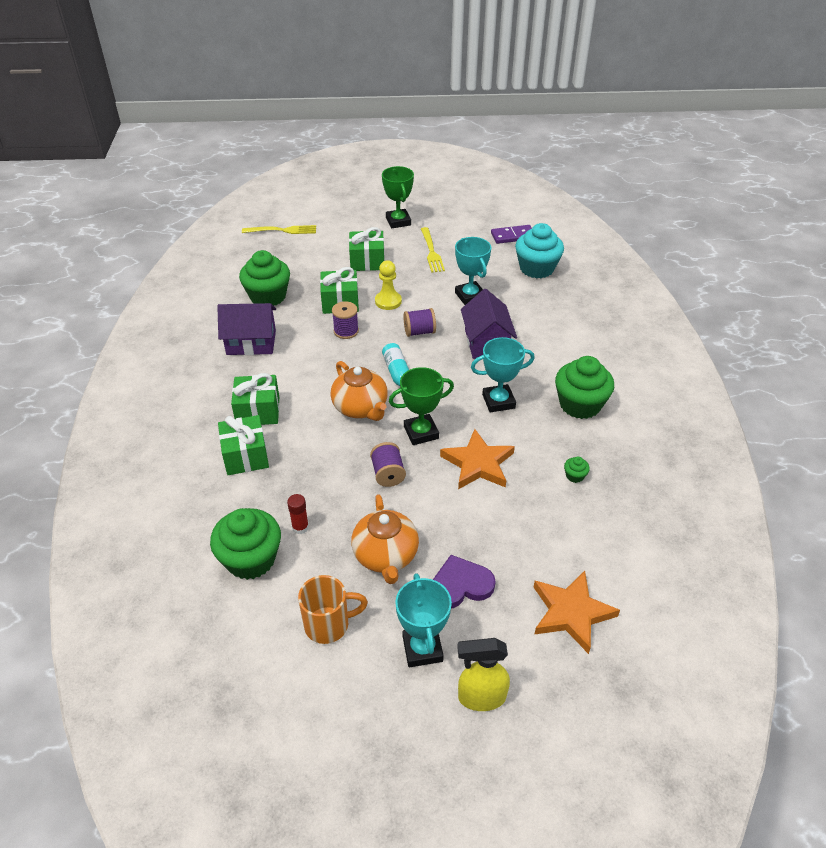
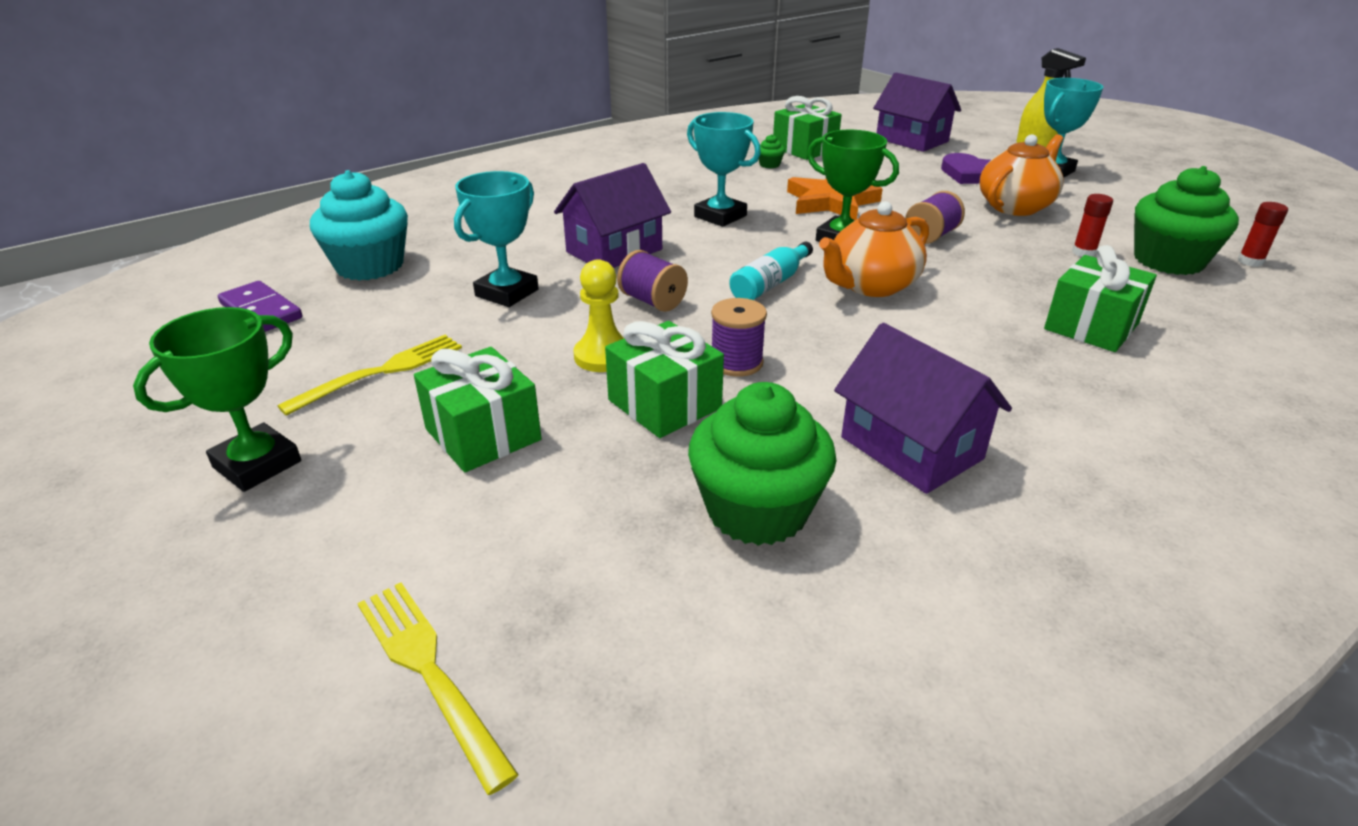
camera: 125 degrees left, 10 degrees down
green gift [231,373,279,425] -> green gift moved to [773,96,842,160]
orange mug [298,575,368,644] -> none
orange teapot [331,361,388,421] -> orange teapot turned 150 degrees counterclockwise [819,201,929,297]
orange star [534,571,620,654] -> purple house [873,73,961,152]
green cupcake [555,356,614,419] -> none
none -> red glue stick [1238,202,1288,267]

